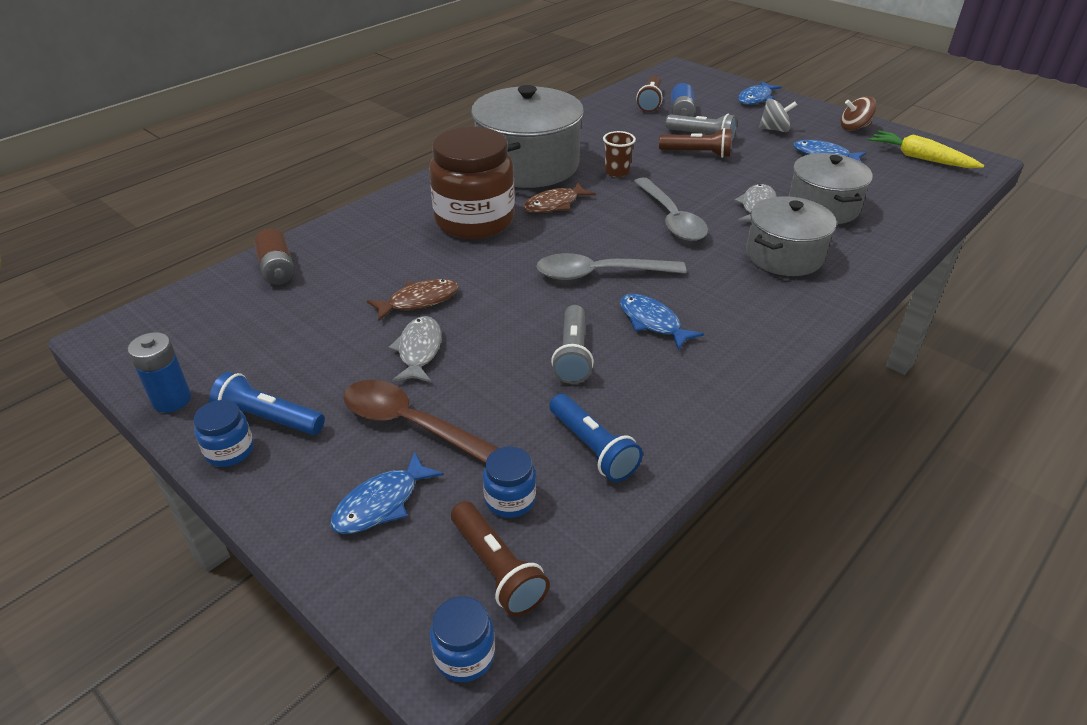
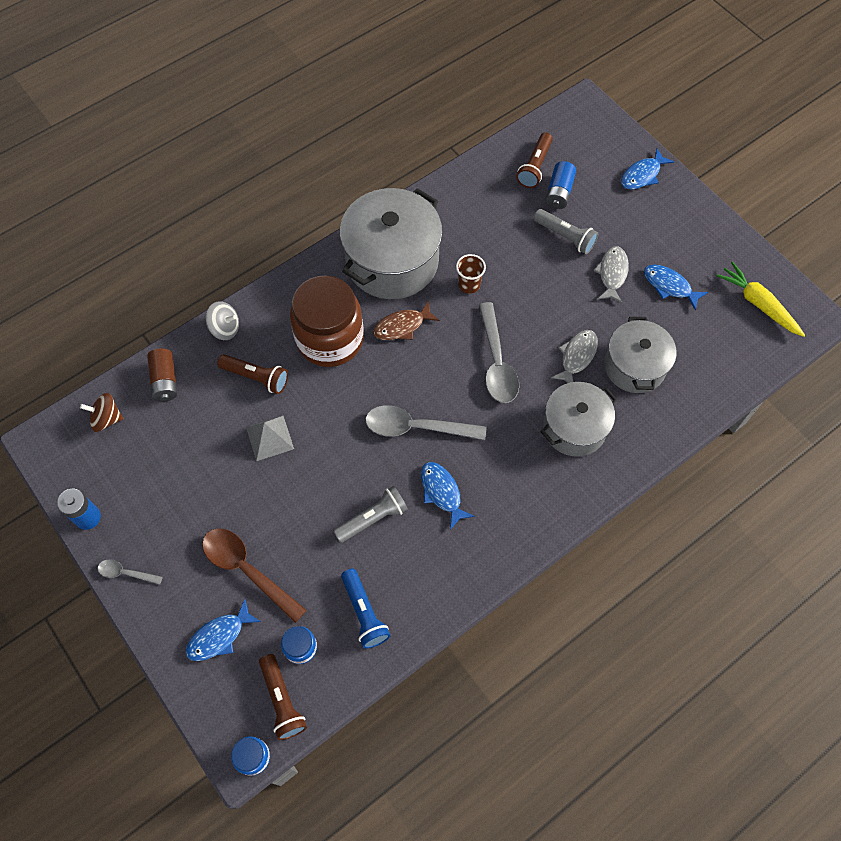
camera: 10 degrees right, 25 degrees up
blue jar [193,400,254,467] -> grey spoon [98,559,163,585]
blue flashlight [209,372,325,435] -> none
brown fish [367,279,459,321] -> grey pyramid [246,416,294,461]
grey fish [388,316,442,383] -> grey fish moved to [593,246,629,303]
grey flashlight [551,305,594,384] -> grey flashlight turned 135 degrees counterclockwise [333,486,408,543]
brown flashlight [659,128,732,158] -> brown flashlight moved to [217,354,288,394]
grey spinning top [759,98,797,132] -> grey spinning top moved to [206,301,239,340]
brown spinning top [840,96,877,130] -> brown spinning top moved to [80,393,123,432]

